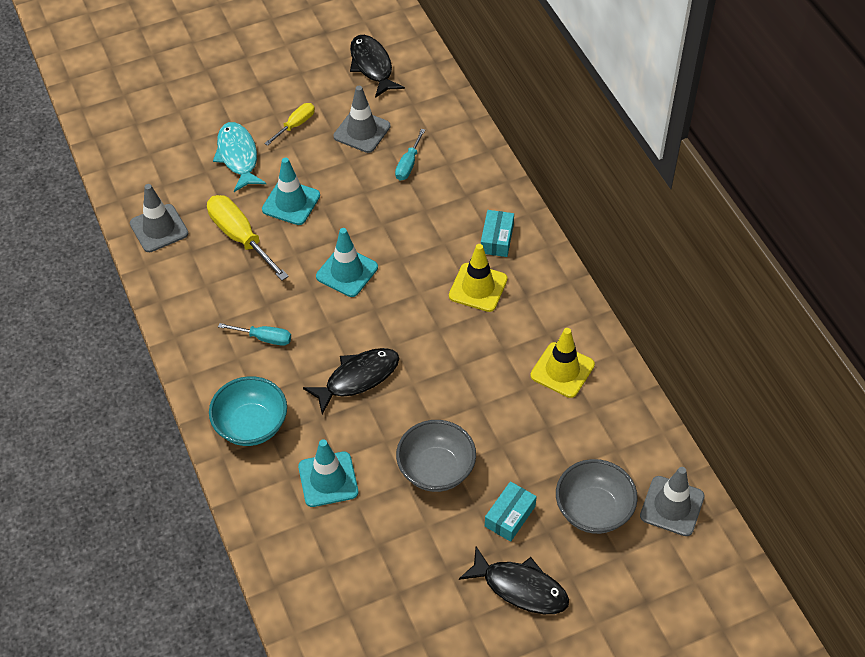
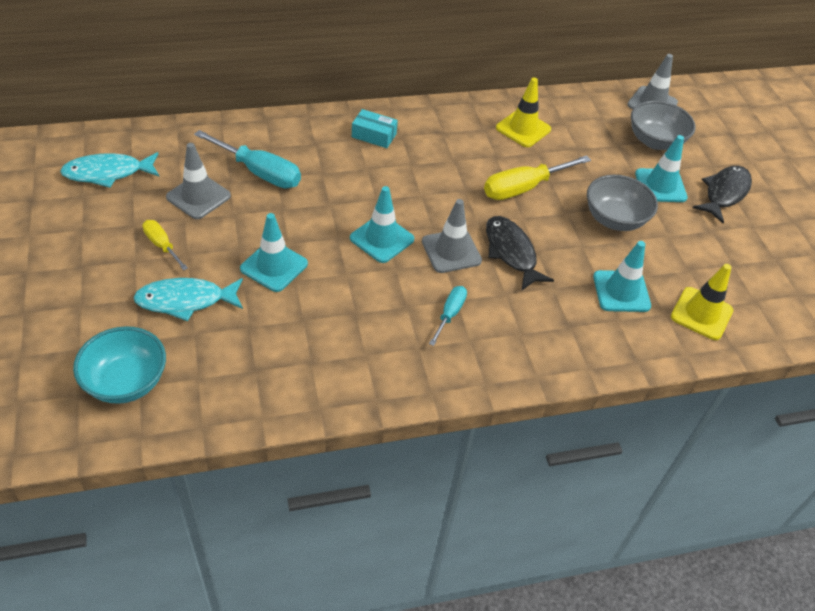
camera: 85 degrees left, 5 degrees down
grey traffic cone [130,184,188,252] -> grey traffic cone moved to [422,199,482,273]
yellow screwdriver [207,195,289,281] -> yellow screwdriver moved to [484,155,591,200]
turquoise bowl [209,376,287,446] -> turquoise bowl moved to [73,326,166,404]
black fish [350,35,405,98] -> turquoise fish [60,152,159,188]
turquoise screwdriver [395,129,425,180] -> turquoise screwdriver [194,130,301,188], size x1.77
yellow traffic cone [449,244,508,312] -> yellow traffic cone moved to [671,264,733,340]
turquoise box [485,481,537,542] -> turquoise traffic cone [635,135,688,202]

